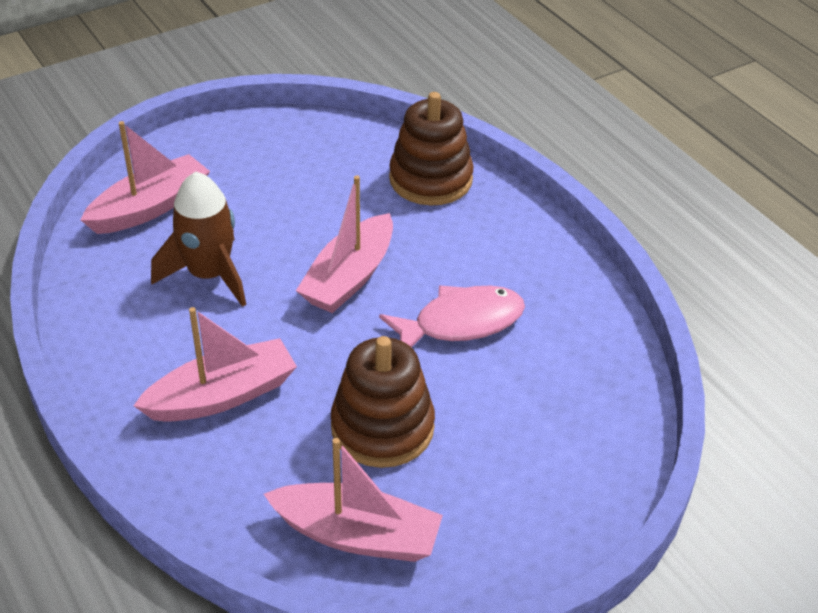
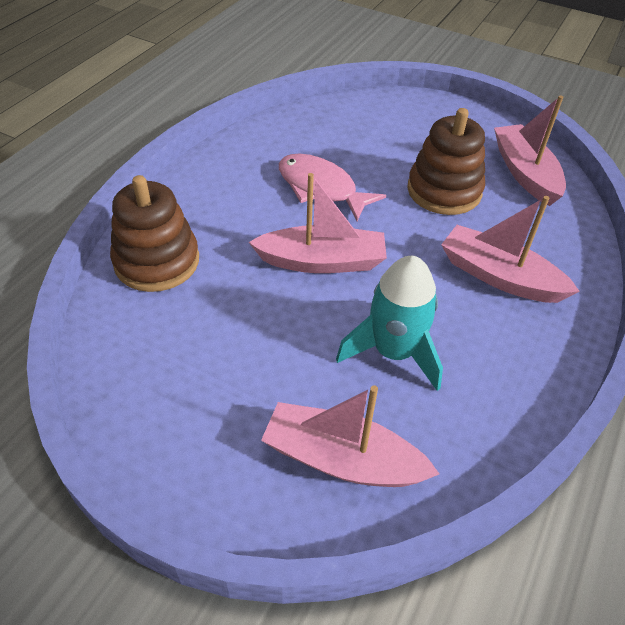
camera: 120 degrees left, 5 degrees up
brown rocket [151,172,246,307] -> turquoise rocket [336,256,443,391]

